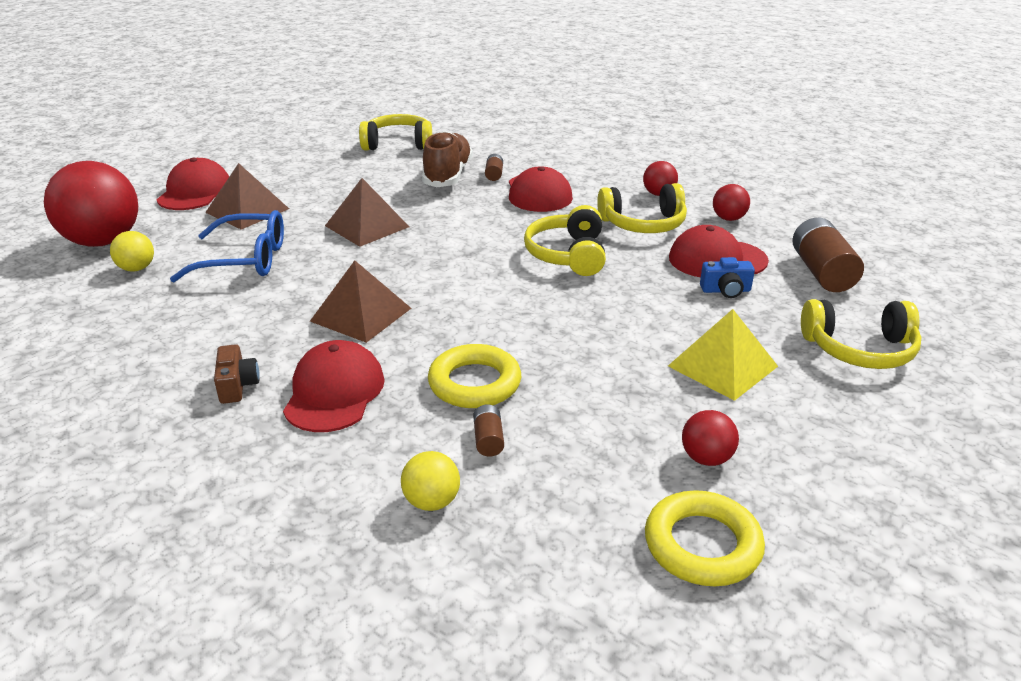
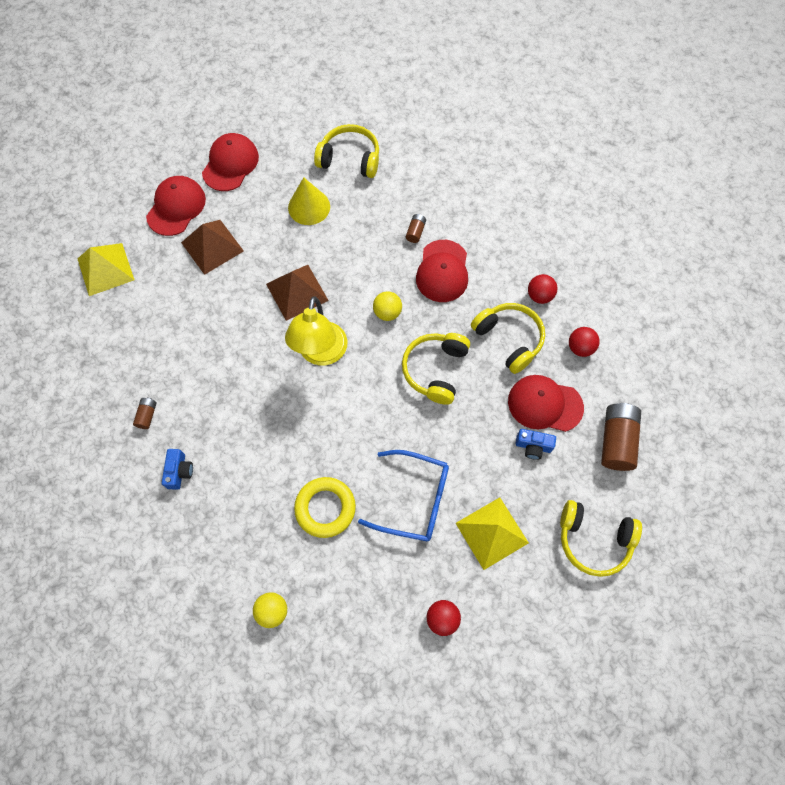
camera: 15 degrees right, 35 degrees up
red ball [44,161,138,247] -> yellow pyramid [78,243,134,296]
yellow ball [110,231,154,272] -> yellow ball moved to [373,291,402,321]
blue glasses [170,210,284,282] -> blue glasses moved to [358,450,449,541]
brown camera [214,344,260,404] -> blue camera [162,449,193,490]
red cap [283,340,385,432] -> red cap moved to [202,133,259,191]
brown pyramid [310,260,411,343] -> none
brown shoe [422,131,473,187] -> none
brown battery [473,404,504,457] -> brown battery moved to [133,397,157,429]
yellow headphones [597,183,687,233] -> yellow headphones turned 135 degrees counterclockwise [471,303,545,374]
yellow ring [645,490,765,586] -> none
none -> yellow lamp [285,296,347,365]
none -> yellow cone [288,177,330,225]

